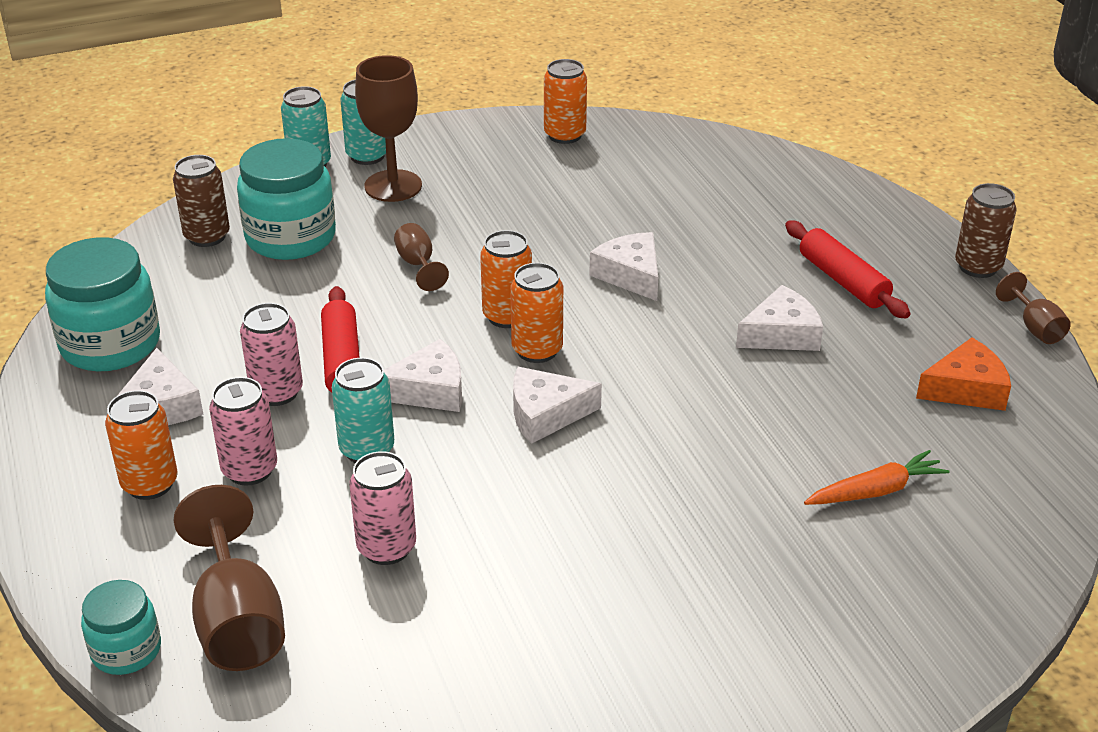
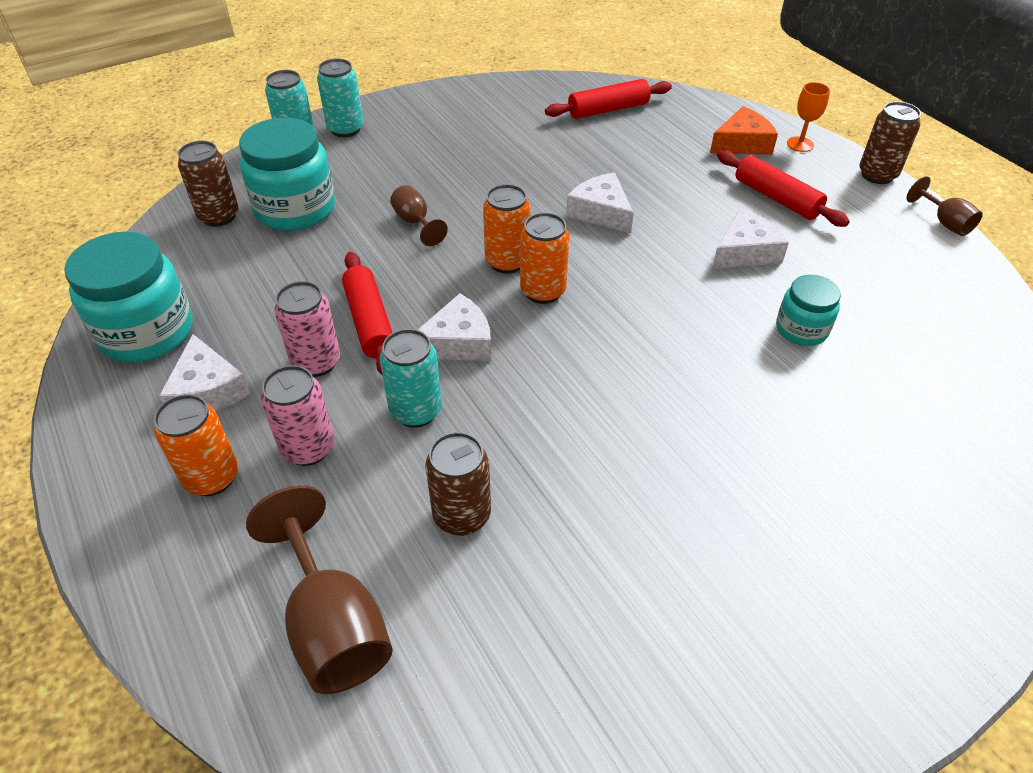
camera: 10 degrees left, 10 degrees up
turquoise jar [81,580,161,675] -> turquoise jar moved to [776,275,841,346]
pink can [349,451,416,565] -> brown can [425,432,491,536]
brown goblet [355,55,422,202] -> none
white cheese [513,367,602,444] -> none
orange can [544,59,587,144] -> none
orange carrot [804,450,950,505] -> none
orange cheese [916,337,1011,411] -> orange cheese moved to [710,106,778,155]
none -> red rolling pin [545,79,672,119]
none -> orange goblet [787,82,830,152]

